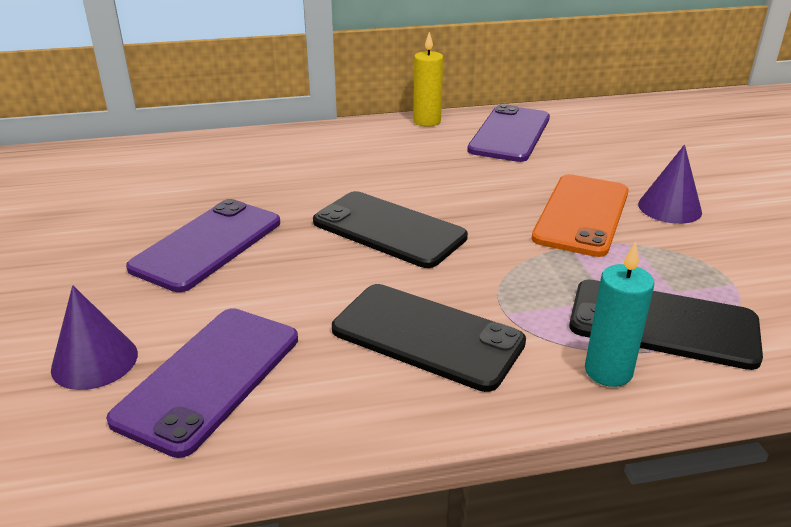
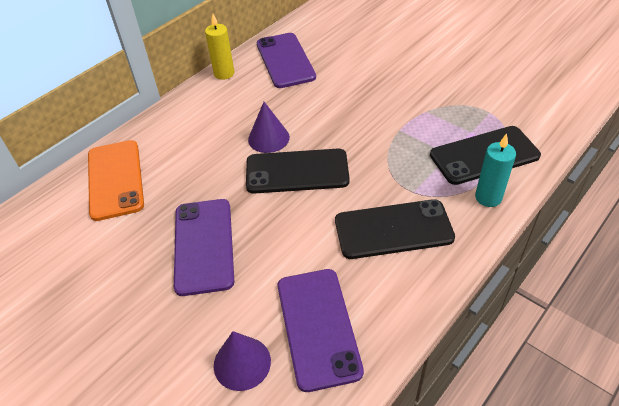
camera: 35 degrees left, 15 degrees up
orange phone [531,174,629,257] -> orange phone moved to [88,140,144,221]
purple cone [638,145,702,224] -> purple cone moved to [248,102,290,153]

